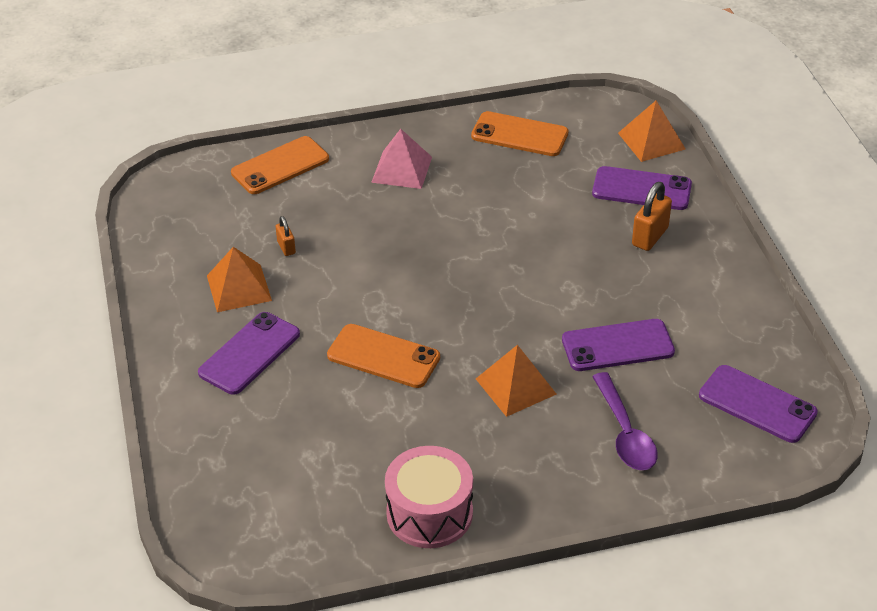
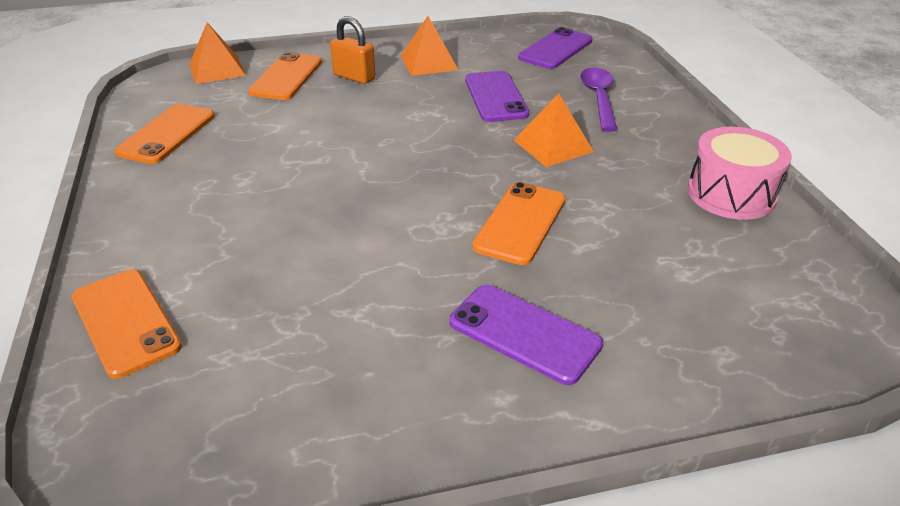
camera: 90 degrees left, 5 degrees down
orange pyramid [207,247,272,312] -> orange pyramid moved to [400,16,458,76]
orange padlock [276,216,296,256] -> none
pink pyramid [371,129,432,189] -> none
purple phone [592,166,692,210] -> orange phone [248,52,322,100]
purple spoon [592,372,658,470] -> purple spoon turned 75 degrees counterclockwise [580,68,617,132]

